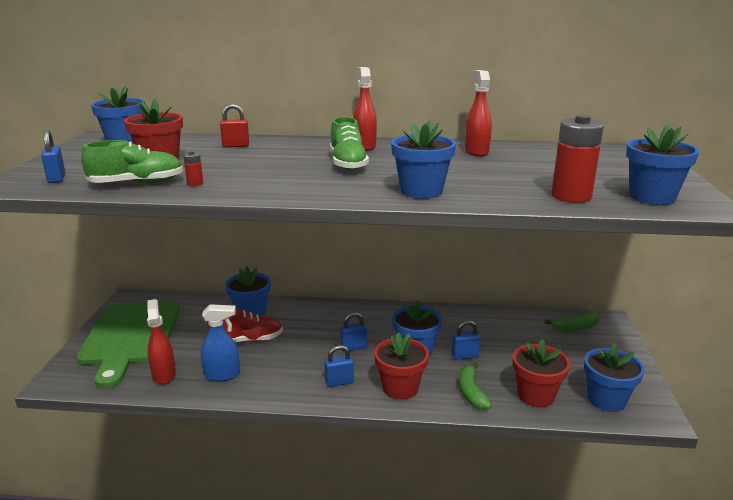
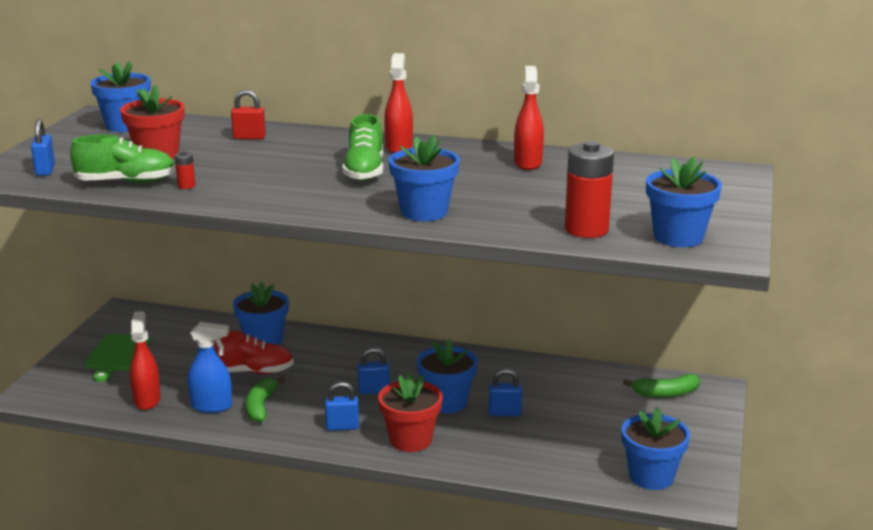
camera: 10 degrees right, 0 degrees up
green cutting board [76,302,180,388] -> green cutting board [85,334,151,382], size x0.53
green banana [459,362,492,410] -> green banana moved to [246,376,285,423]
red flower pot [513,340,570,407] -> none

